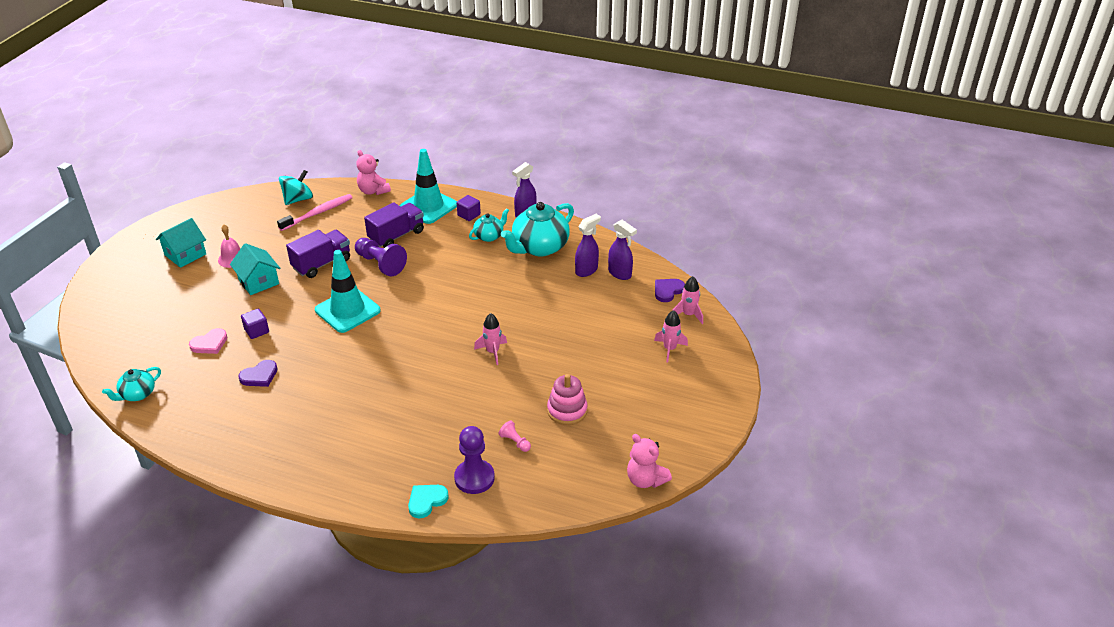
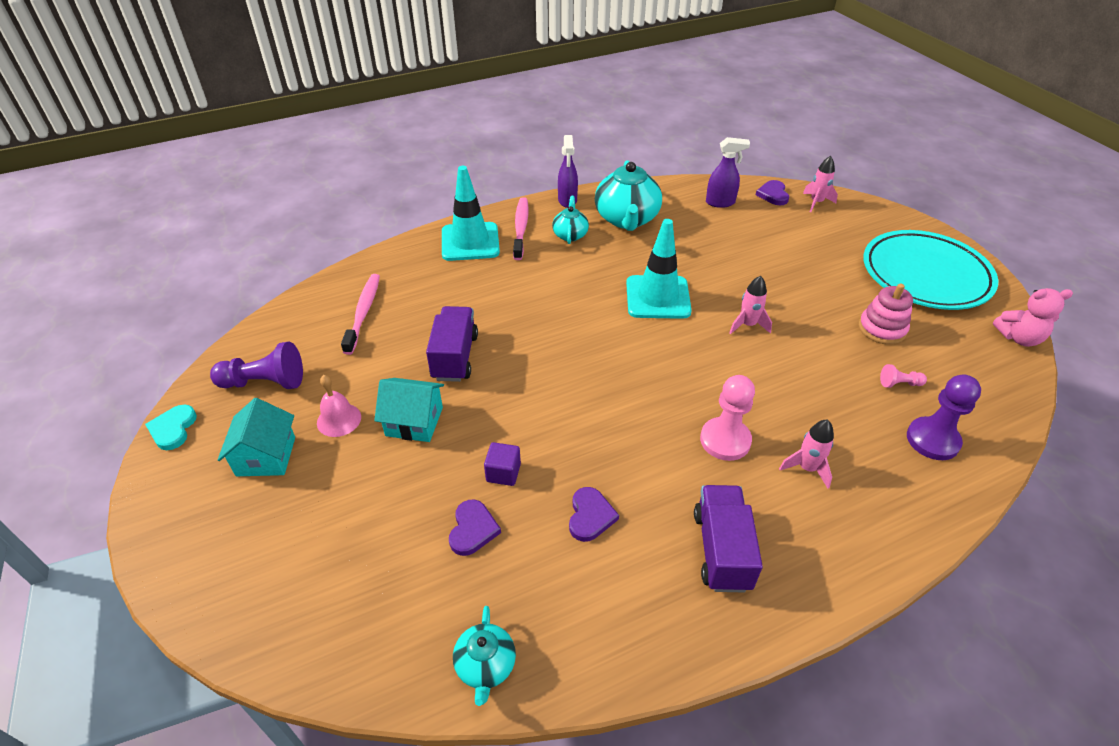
camera: 45 degrees left, 5 degrees up
pink heart [189,328,227,354] -> purple heart [449,500,501,556]
turquoise spinning top [279,170,313,205] -> none
turquoise traffic cone [315,250,381,333] -> turquoise traffic cone moved to [626,219,692,319]
purple pawn [355,238,407,276] -> purple pawn moved to [210,342,303,389]
pink teddy bear [356,150,391,195] -> none
purple truck [364,202,424,248] -> purple truck moved to [694,485,763,592]
turquoise heart [408,485,449,518] -> turquoise heart moved to [145,405,197,450]
purple cube [457,195,481,221] -> pink toothbrush [513,197,529,260]
purple spray bottle [575,214,601,277] -> none
pink rocket [654,310,688,362] -> pink rocket moved to [779,420,834,489]
none -> pink pawn [700,375,755,461]
none -> turquoise plate [863,230,999,310]

